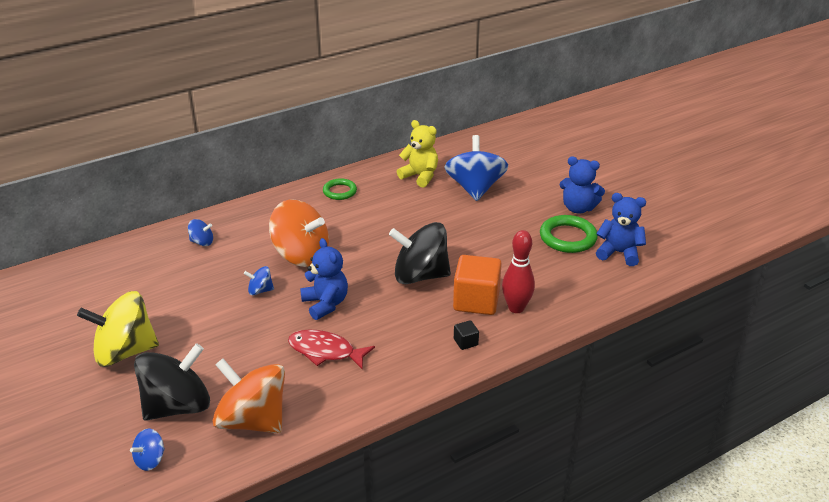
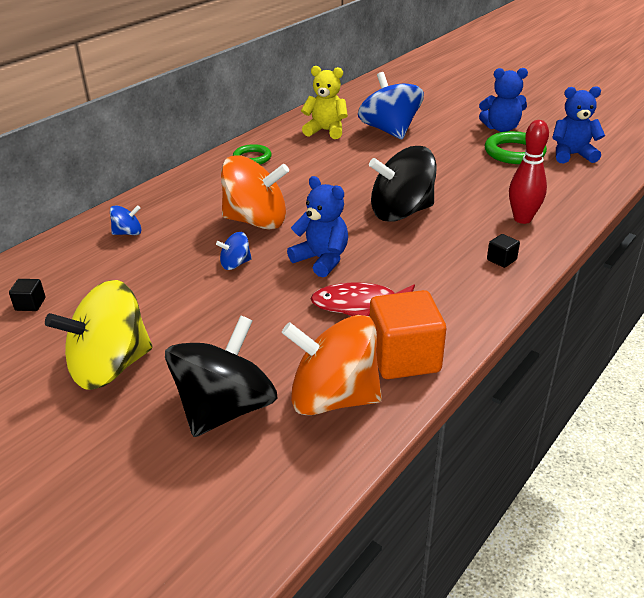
camera: 20 degrees left, 0 degrees up
blue spinning top [130,428,165,471] -> none
orange cube [453,255,502,315] -> orange cube moved to [370,290,446,379]
none -> black cube [9,279,45,311]

